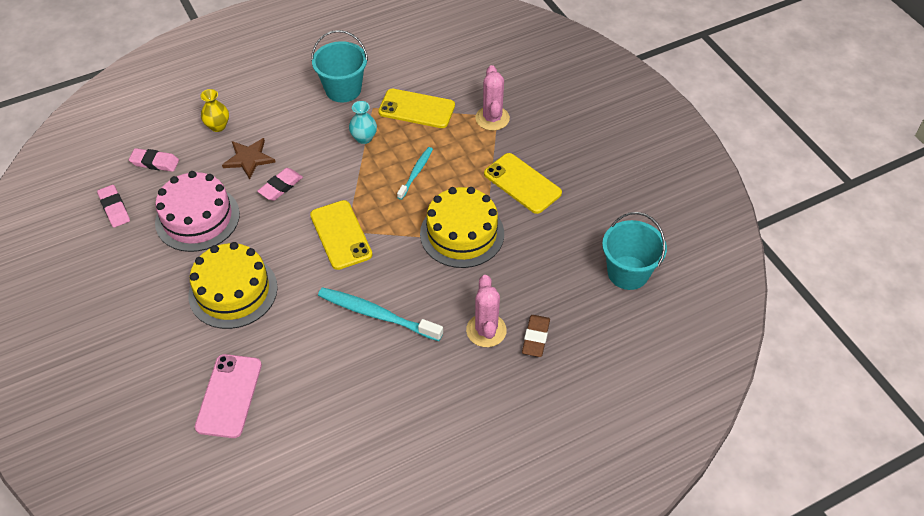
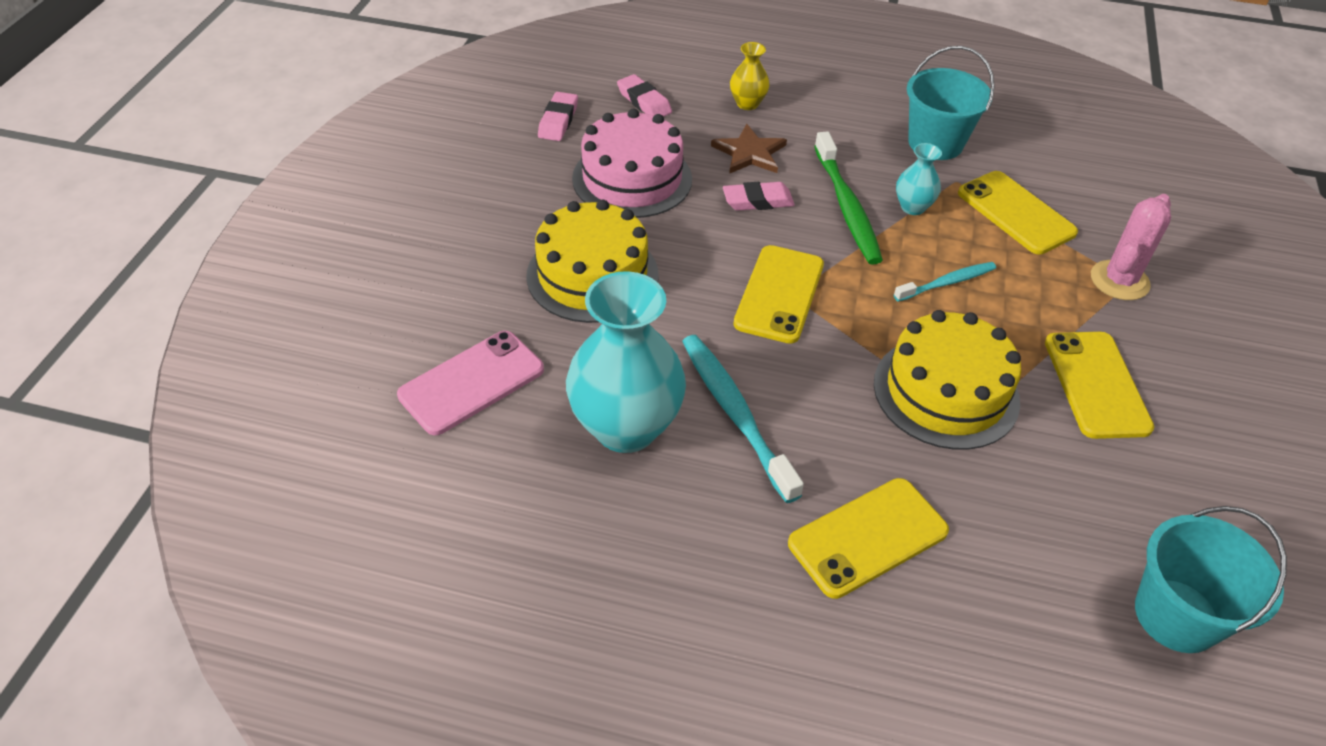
camera: 40 degrees right, 5 degrees down
pink cactus [466,275,507,347] -> yellow phone [788,478,949,599]
brown eraser [522,315,550,357] -> none
none -> turquoise vase [566,271,686,453]
none -> green toothbrush [814,131,883,265]

